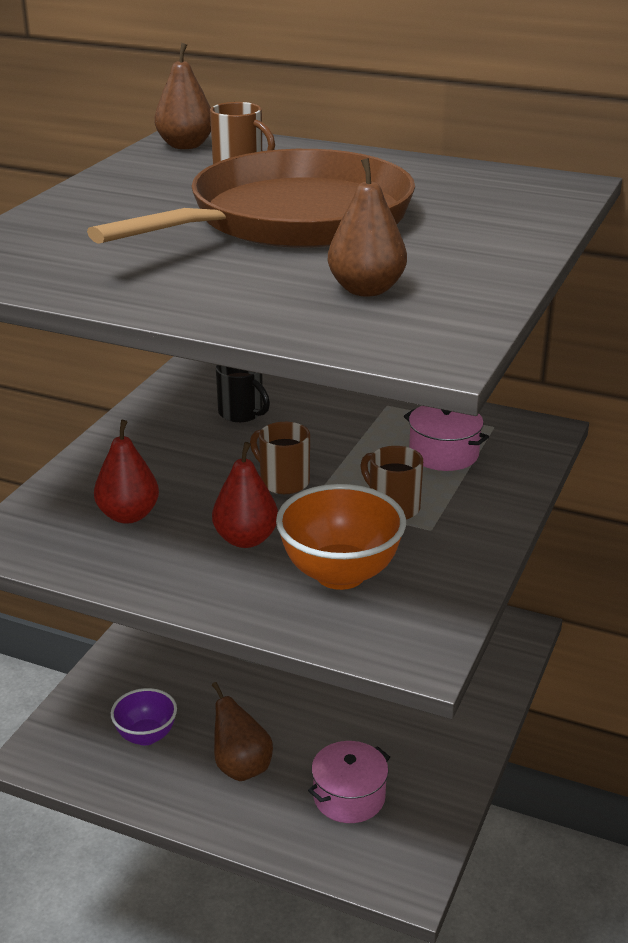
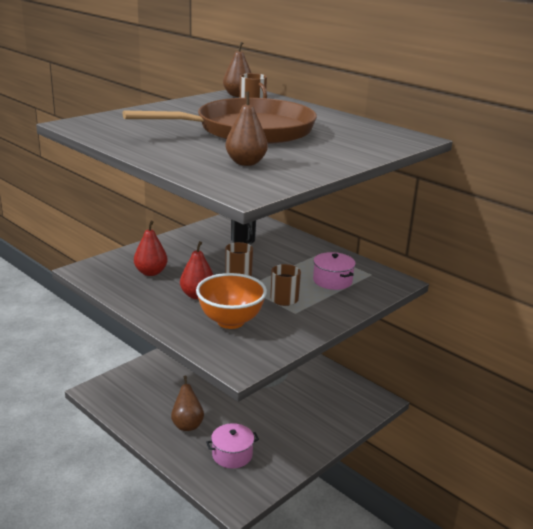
camera: 20 degrees right, 5 degrees down
purple bowl [111,688,177,745] -> none

